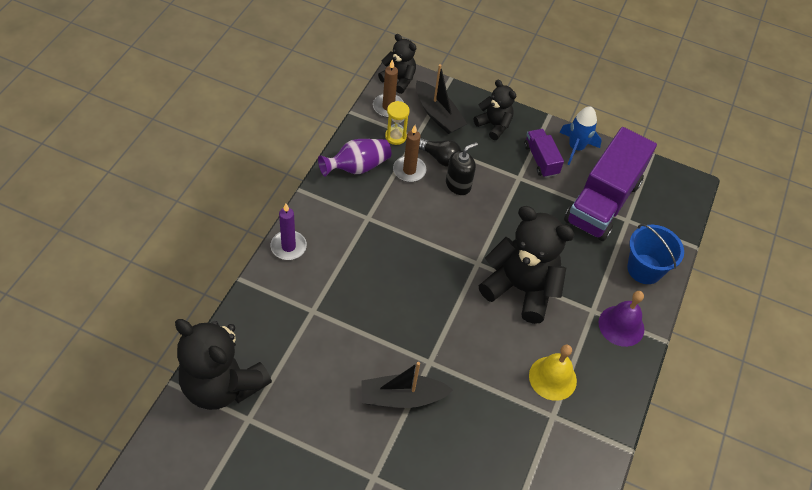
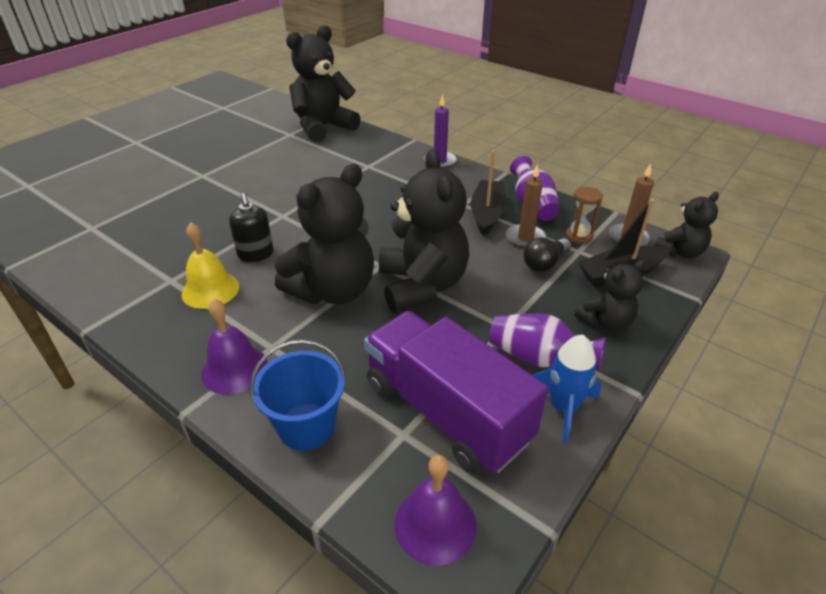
camera: 110 degrees right, 15 degrees down
black boat [361,362,453,408] -> black boat moved to [471,150,506,236]
yellow hourglass [385,101,410,145] -> brown hourglass [566,186,603,244]
black soap dispenser [446,142,478,195] -> black soap dispenser moved to [229,193,274,262]
purple truck [524,129,564,178] -> purple vase [489,313,606,371]
none -> black teddy bear [379,149,469,313]
none -> purple bell [394,455,477,566]

